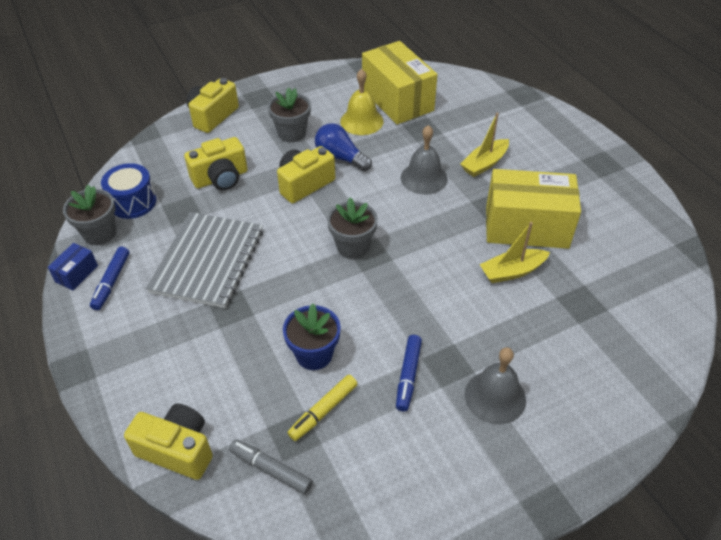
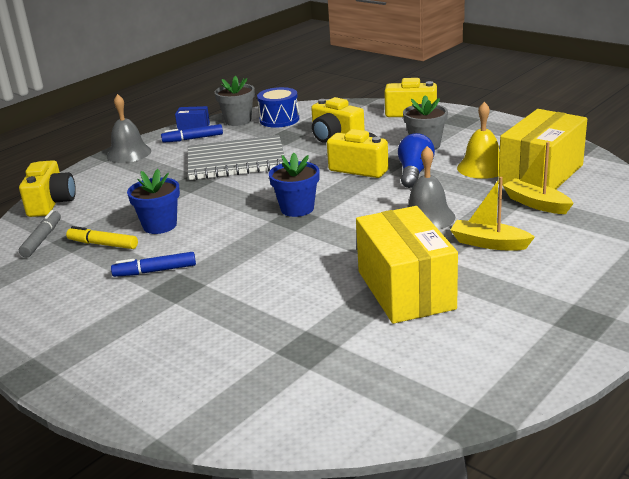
camera: 70 degrees right, 20 degrees down
grey flower pot [327,197,378,259] -> blue flower pot [269,153,320,217]
grey bell [465,348,526,425] -> grey bell moved to [107,94,151,163]
yellow boat [479,222,550,283] -> yellow boat moved to [503,142,574,214]

